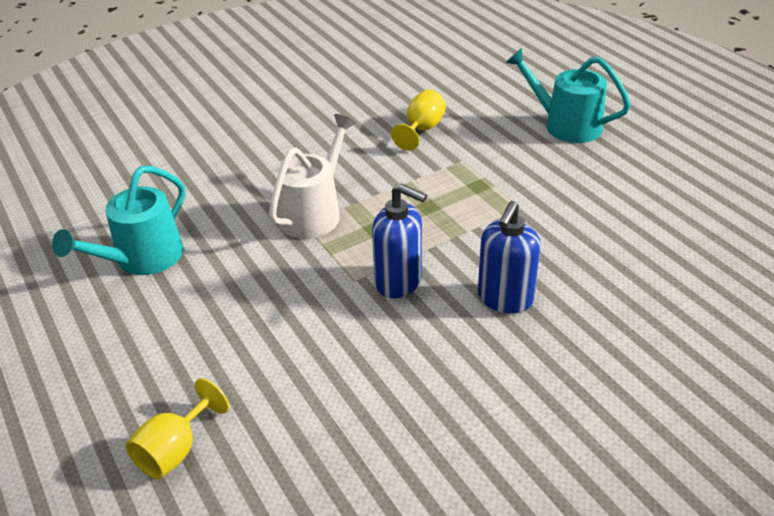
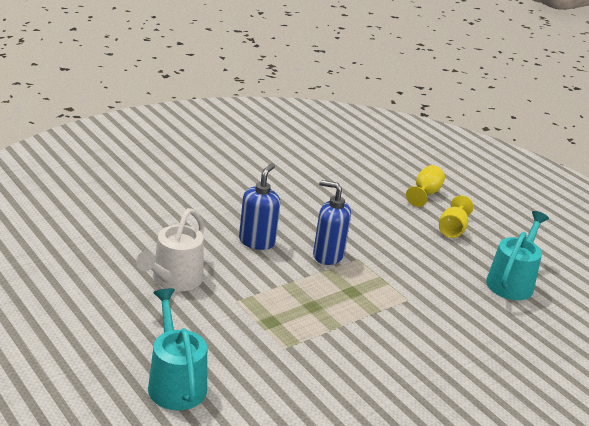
camera: 170 degrees right, 10 degrees down
white watering can [269,114,356,239] -> white watering can moved to [136,208,204,291]
yellow goblet [391,90,446,151] -> yellow goblet moved to [439,195,474,238]
turquoise watering can [506,48,631,143] -> turquoise watering can turned 135 degrees counterclockwise [148,288,207,410]

